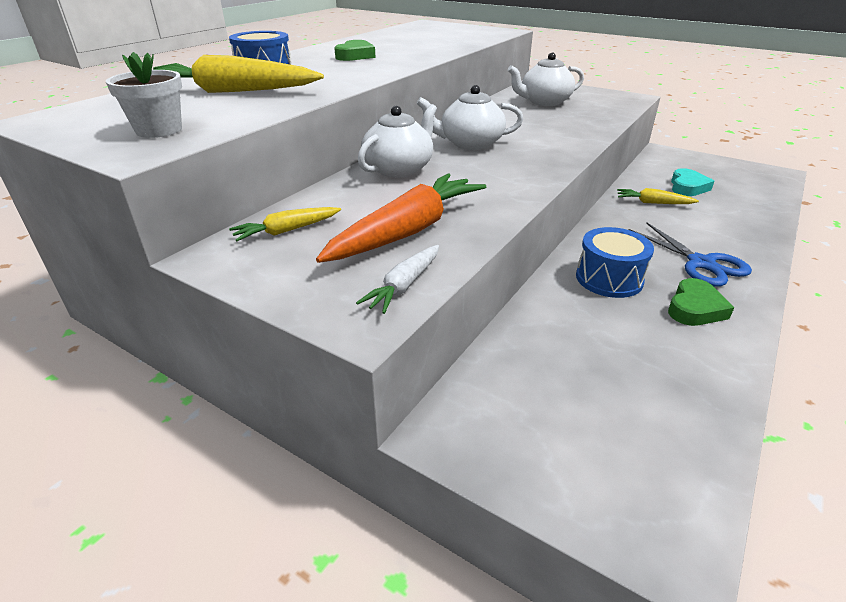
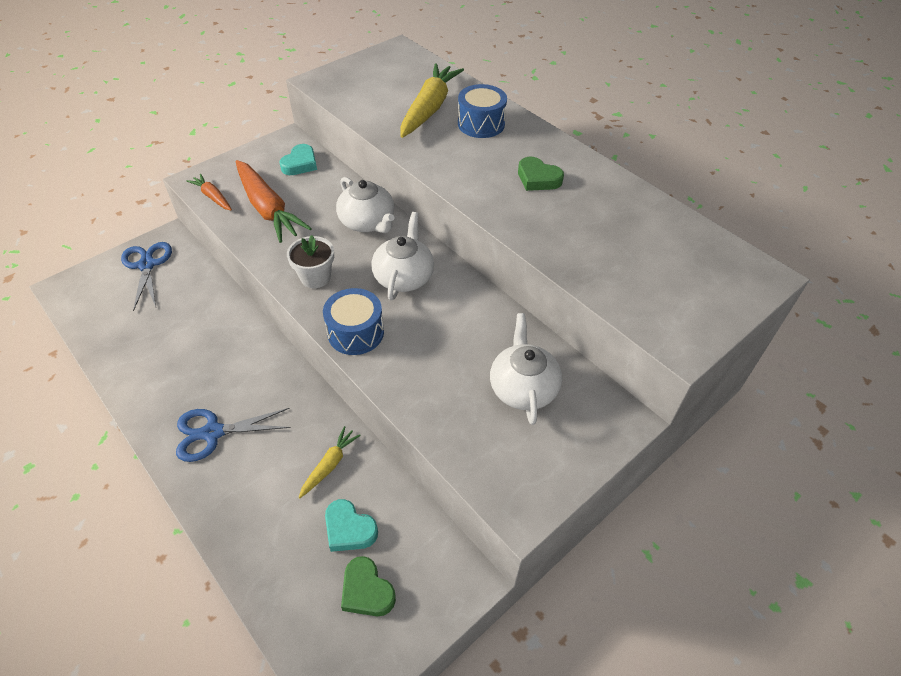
camera: 105 degrees right, 15 degrees up
white flower pot [106,52,182,138] -> white flower pot moved to [287,235,334,288]
yellow carrot [229,207,341,241] -> turquoise heart [280,144,317,175]
white carrot [356,245,439,314] -> orange carrot [187,174,232,210]
blue drum [576,227,654,298] -> blue drum moved to [323,288,384,355]
green heart [668,278,734,326] -> green heart moved to [341,556,396,616]
none -> blue scissors [121,242,172,311]

